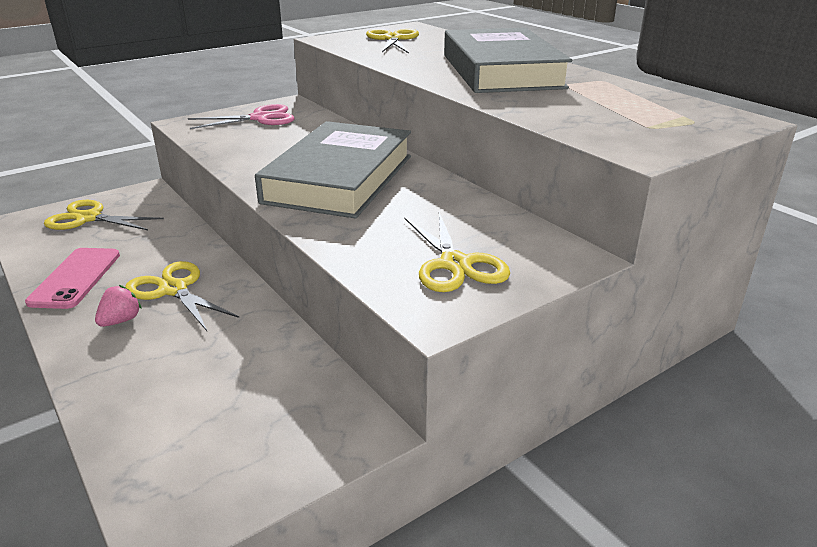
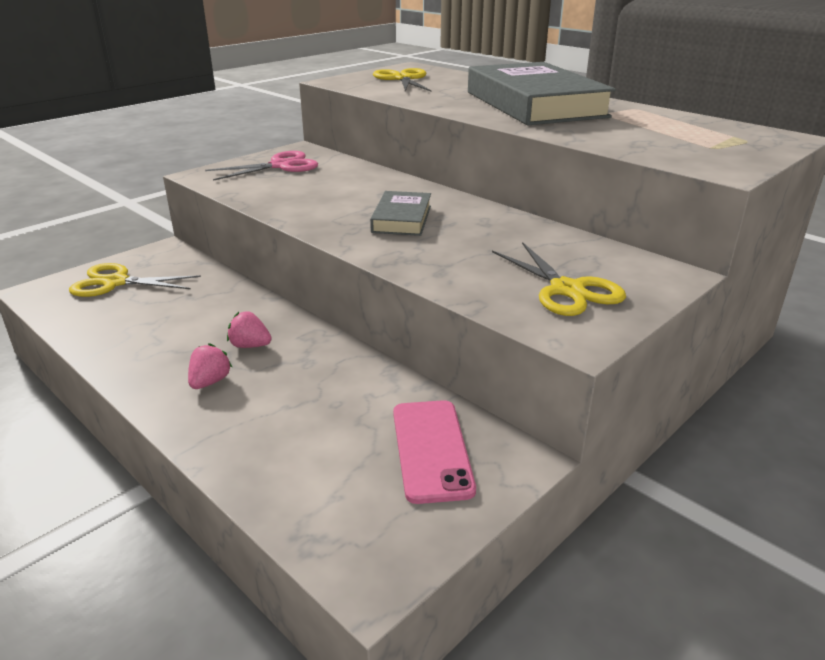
camera: 10 degrees left, 0 degrees up
pink phone [25,248,120,309] -> pink phone moved to [393,400,476,504]
yellow scissors [125,261,239,331] -> pink strawberry [227,311,272,348]
grey book [255,121,411,219] -> grey book [370,191,431,236], size x0.49

